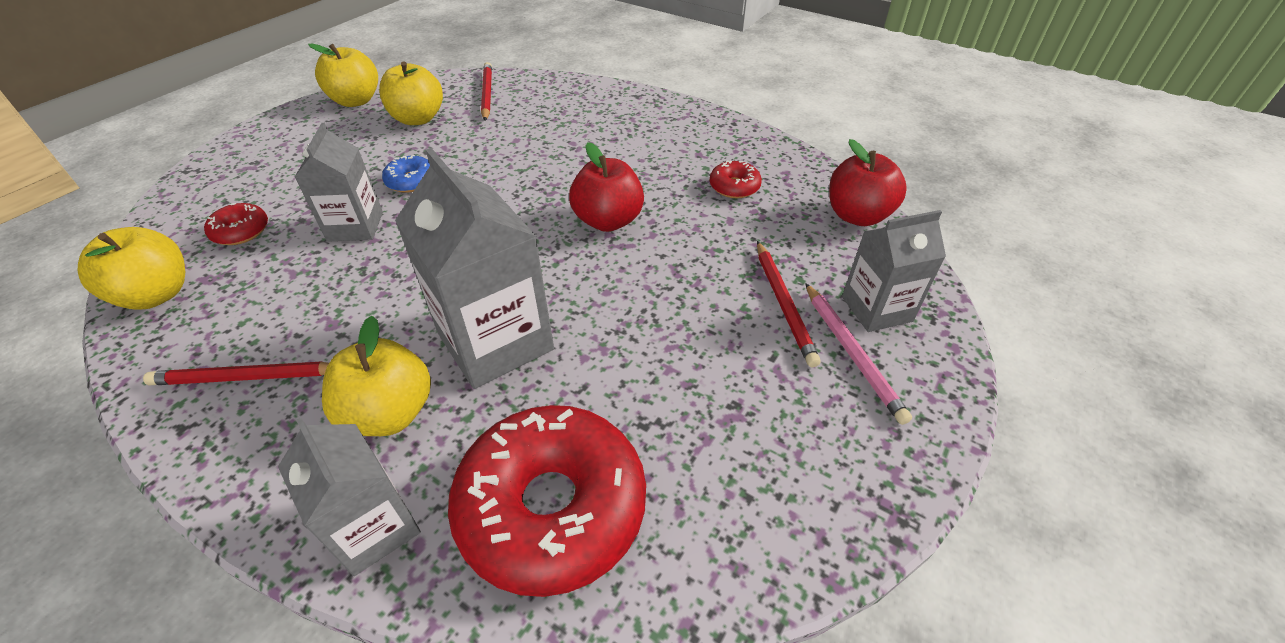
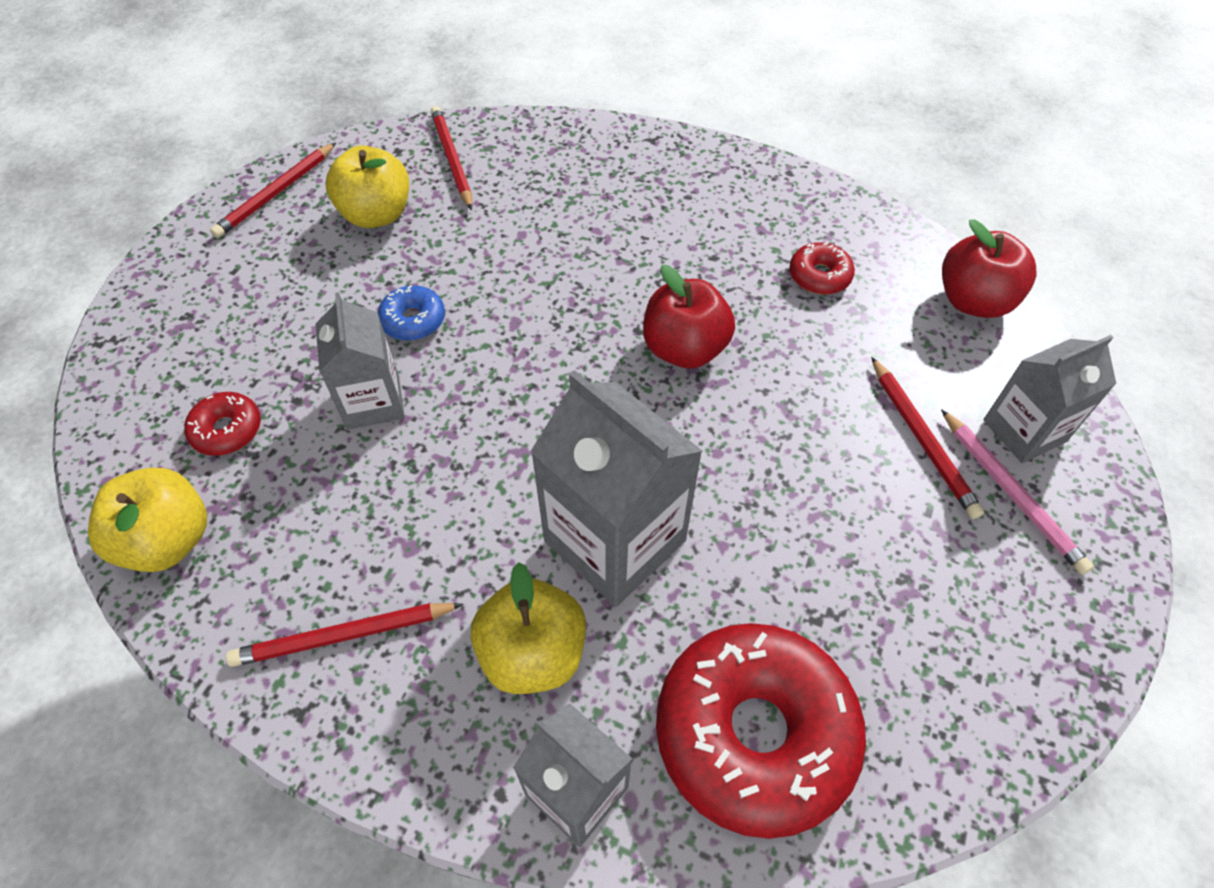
camera: 10 degrees left, 10 degrees up
yellow apple [308,44,378,107] -> red pencil [210,143,336,238]

